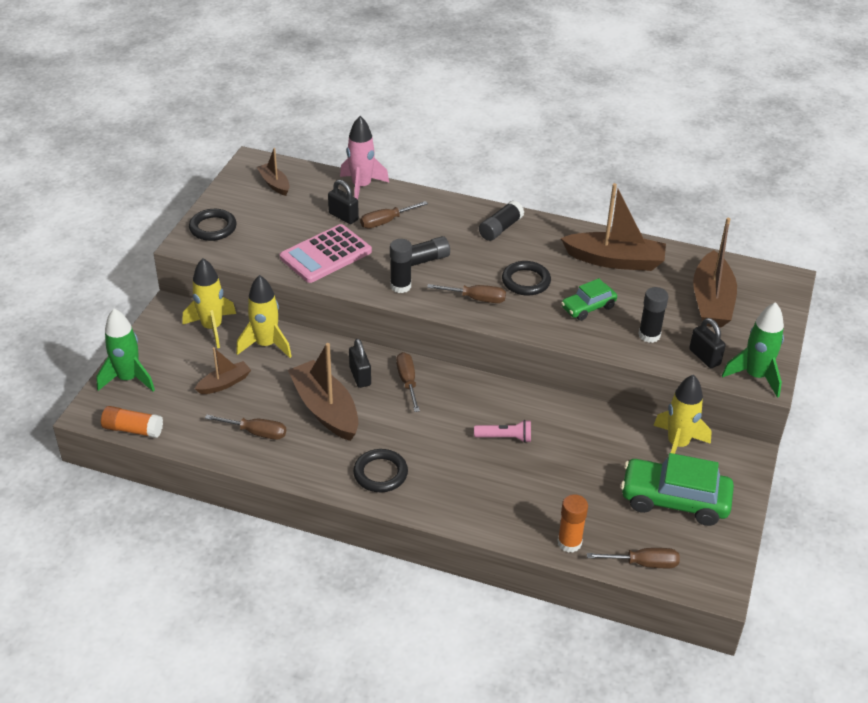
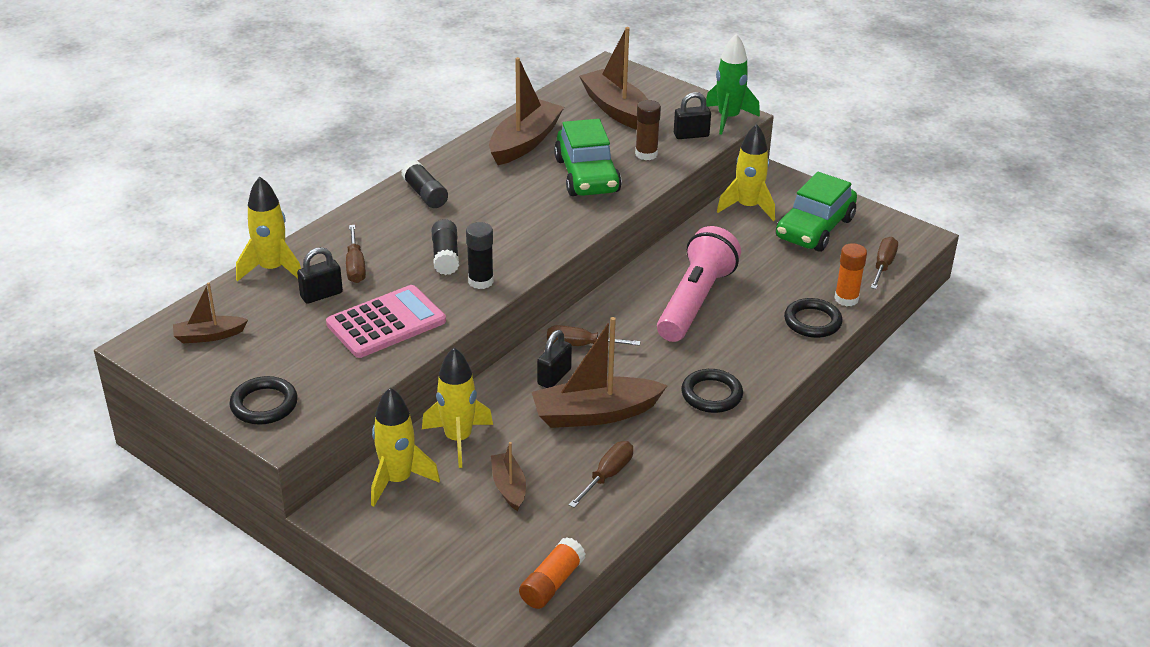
camera: 70 degrees left, 5 degrees down
green rocket [96,308,155,391] -> none
pink calculator [280,224,372,283] -> pink calculator turned 105 degrees counterclockwise [326,285,446,358]
pink rocket [340,116,389,199] -> yellow rocket [236,176,301,281]
black padlock [349,339,371,388] -> black padlock turned 60 degrees counterclockwise [537,330,572,388]
brown screwdriver [427,284,506,303] -> none
pink flashlight [474,420,531,443] -> pink flashlight [657,226,741,342], size x2.26
black ring [502,261,551,296] -> black ring moved to [784,298,843,338]
green car [561,278,617,321] -> green car [554,119,622,196], size x1.75
black glue stick [638,287,668,343] -> brown glue stick [635,100,661,160]
brown boat [693,218,737,328] -> brown boat turned 150 degrees counterclockwise [579,27,648,130]

